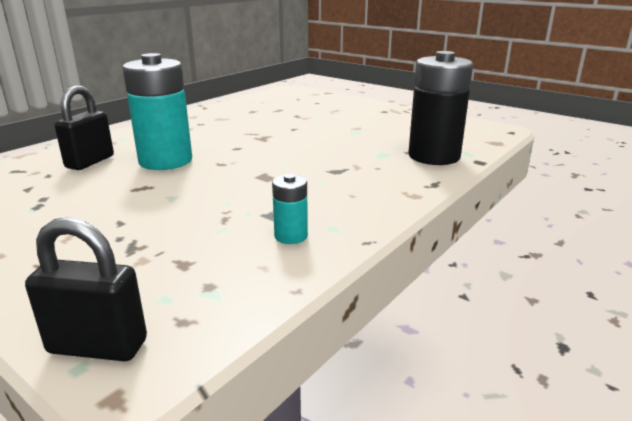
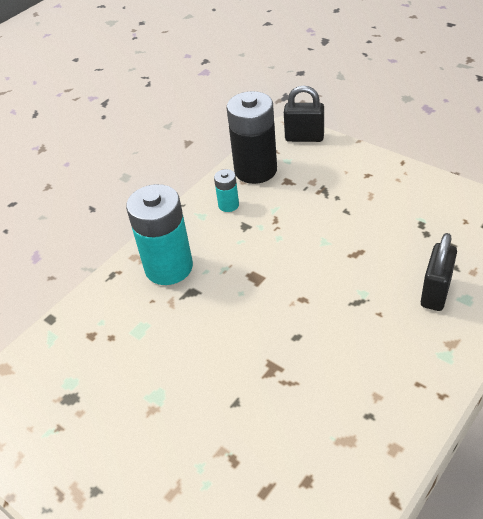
camera: 175 degrees left, 20 degrees up
turquoise battery [123,53,192,170] -> turquoise battery moved to [126,184,193,285]
black battery [408,51,473,165] -> black battery moved to [227,91,277,184]

